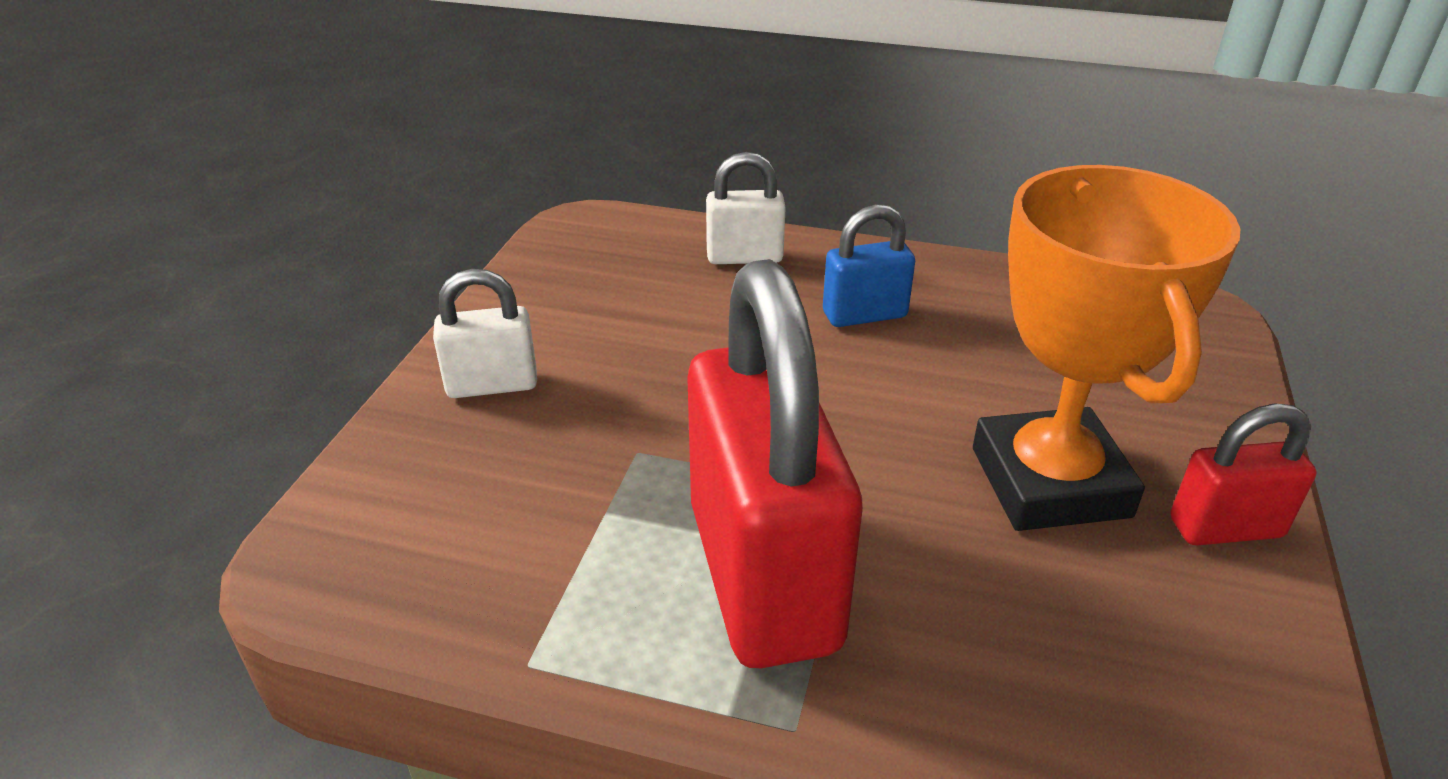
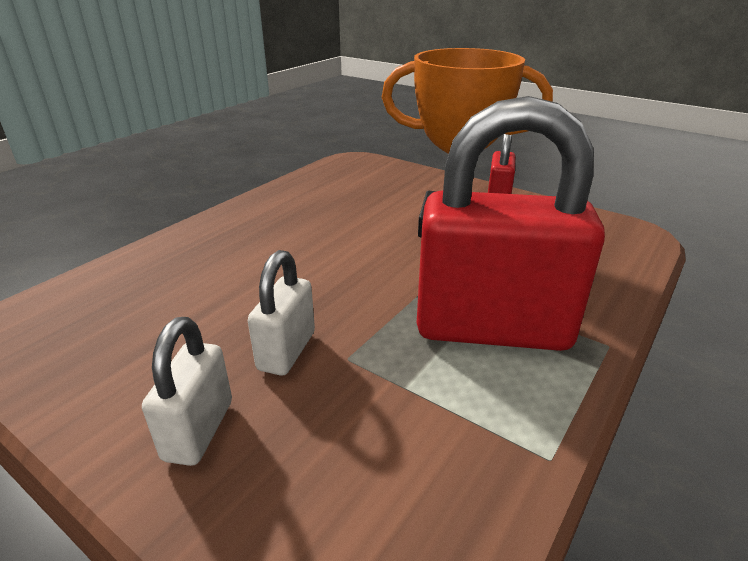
camera: 70 degrees left, 5 degrees down
white padlock [706,152,786,264] -> white padlock moved to [248,250,315,375]
blue padlock [823,204,915,327] -> none

